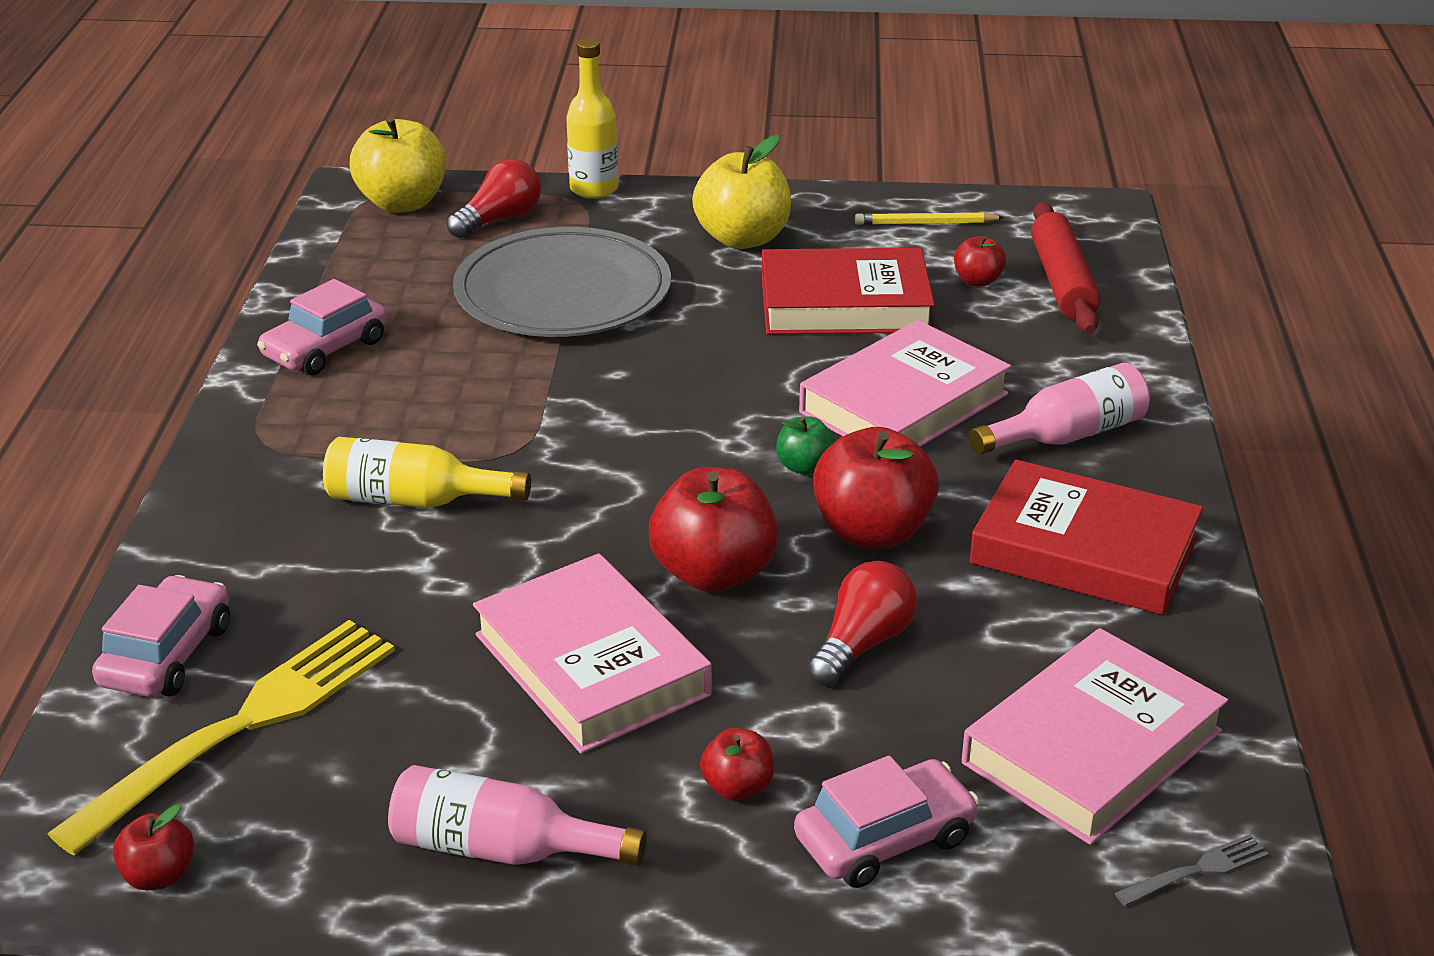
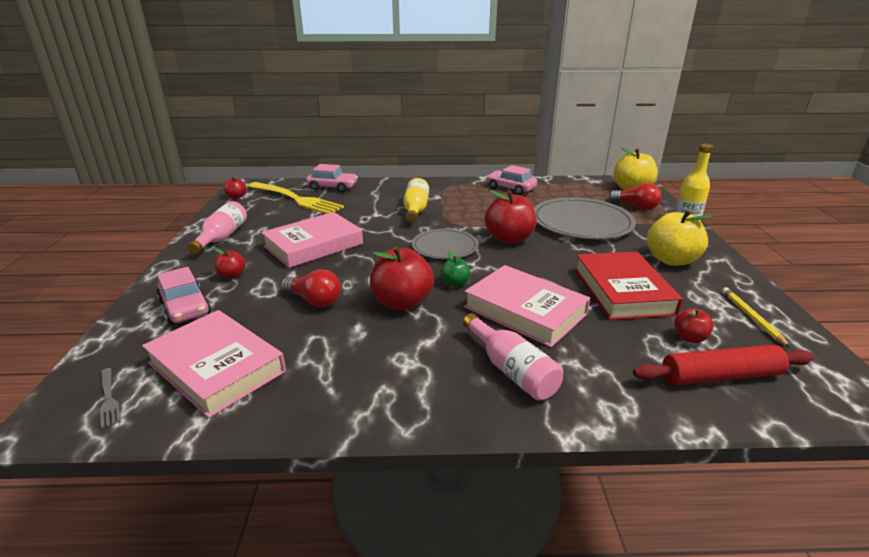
camera: 85 degrees right, 5 degrees down
red apple [649,467,778,592] -> red apple moved to [485,190,537,244]
red book [970,459,1203,615] -> none
none -> grey plate [412,229,478,259]

